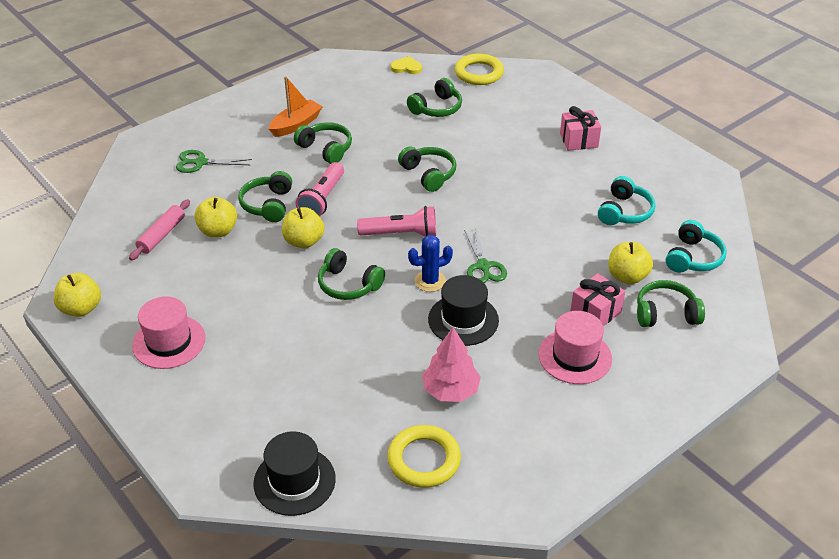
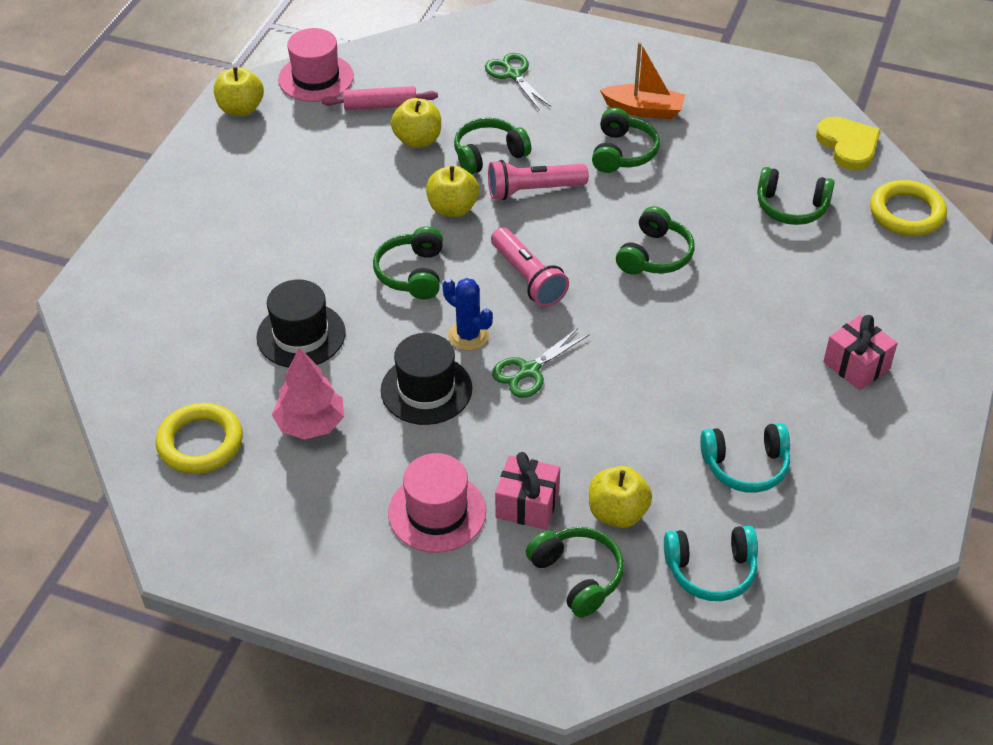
camera: 60 degrees right, 5 degrees up
pink hat [132,296,206,369] -> pink hat moved to [278,28,354,102]
black hat [254,431,336,516] -> black hat moved to [256,279,346,368]
yellow heart [391,56,422,74] -> yellow heart [816,117,881,171], size x1.56

